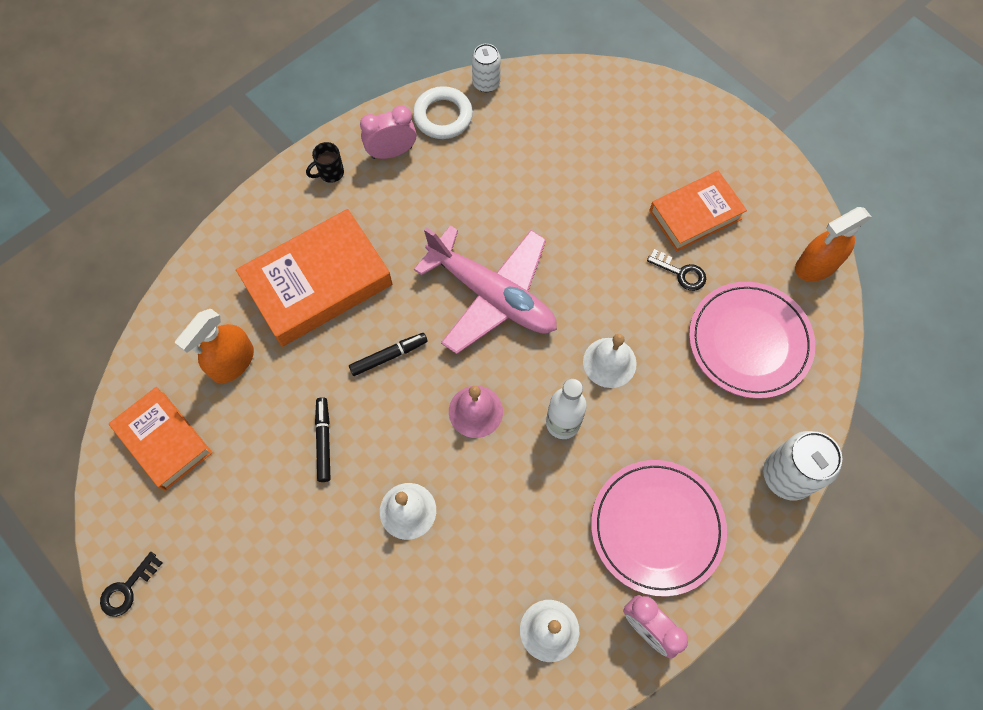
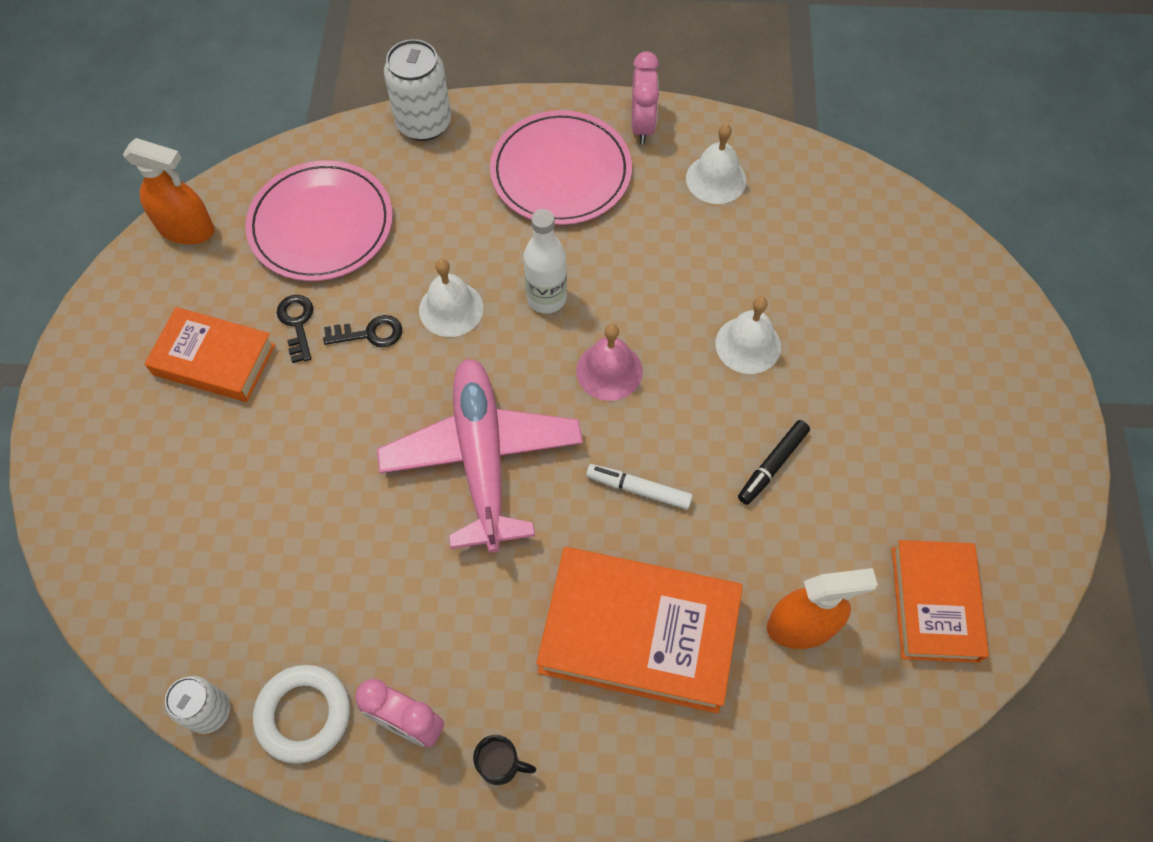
camera: 135 degrees left, 5 degrees down
black key [100,552,162,617] -> black key moved to [323,315,402,347]
black marker [349,333,428,376] -> white marker [586,464,693,510]

